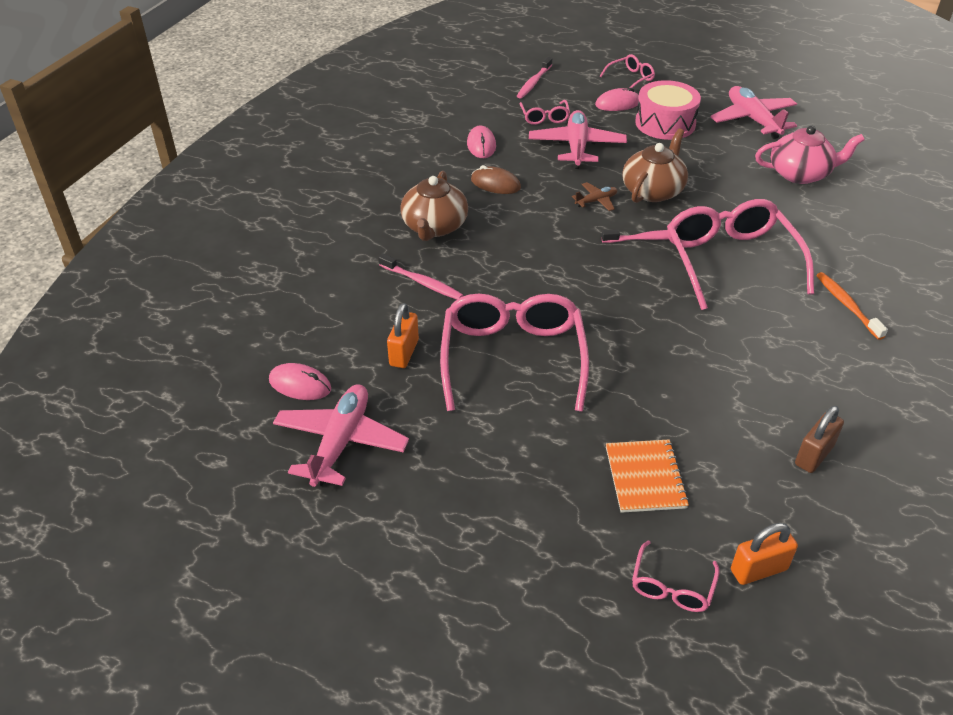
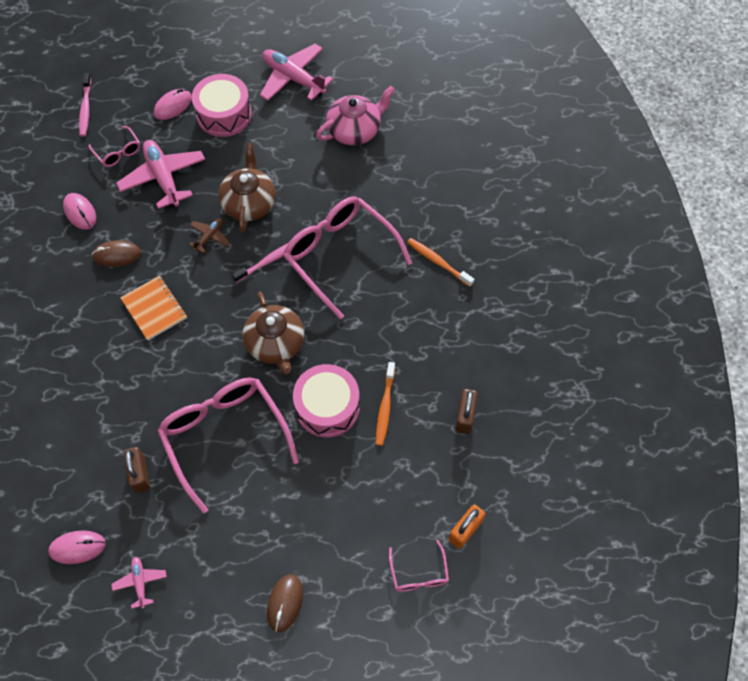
camera: 30 degrees left, 20 degrees up
pink plane [273,384,409,487] -> pink plane [111,557,167,609], size x0.49
pink toothbrush [379,254,463,300] -> none
orange padlock [387,303,419,368] -> brown padlock [123,447,150,493]
brown teapot [400,171,468,241] -> brown teapot moved to [243,292,304,374]
pink glasses [600,54,655,89] -> none
orange notebook [606,439,689,513] -> orange notebook moved to [120,276,187,340]
none -> brown mouse [267,574,303,632]
none -> pink drum [293,364,360,438]
none -> orange toothbrush [376,362,395,446]

